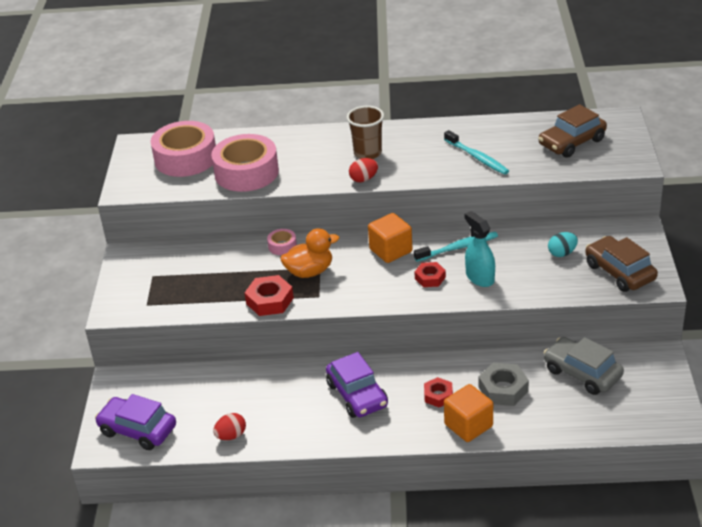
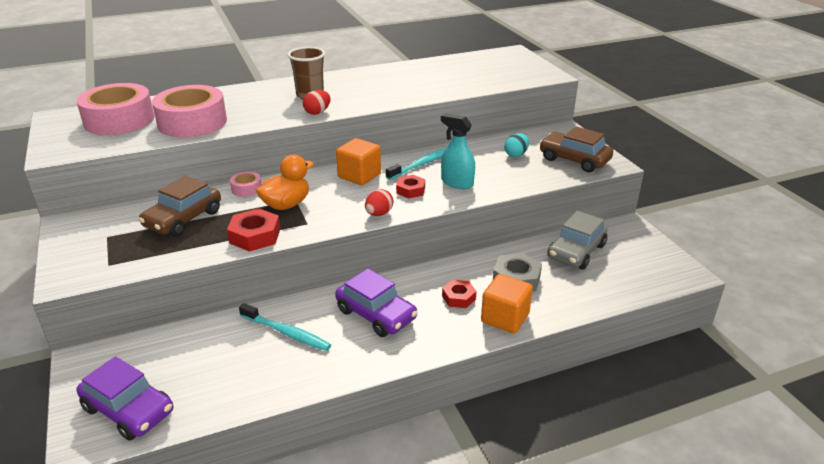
camera: 25 degrees left, 5 degrees down
purple car [95,394,176,450] -> purple car turned 150 degrees counterclockwise [77,356,173,440]
red egg [213,413,246,440] -> red egg moved to [365,189,393,216]
turquoise toothbrush [444,130,509,175] -> turquoise toothbrush moved to [239,303,331,351]
brown car [538,104,607,158] -> brown car moved to [139,176,221,237]
grey car [544,337,624,395] -> grey car turned 75 degrees counterclockwise [547,211,608,270]

